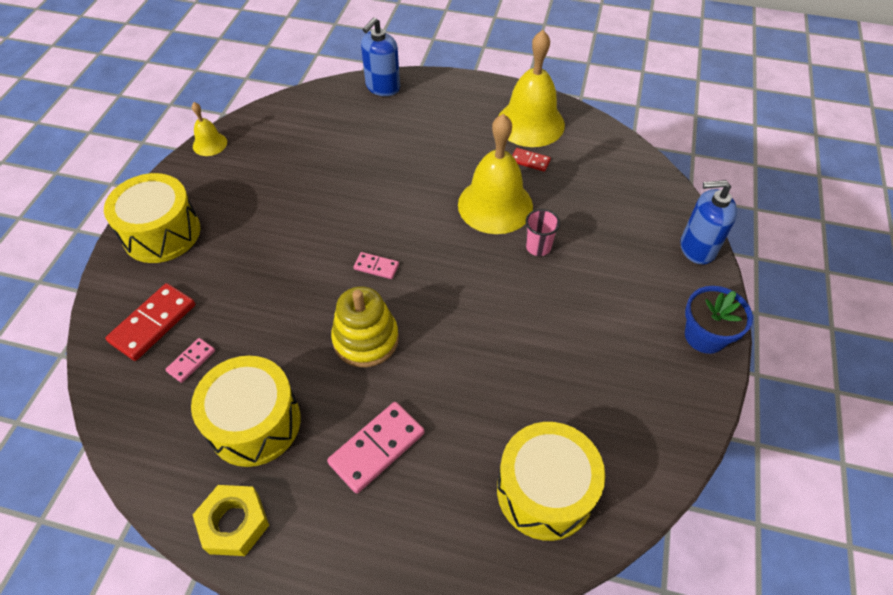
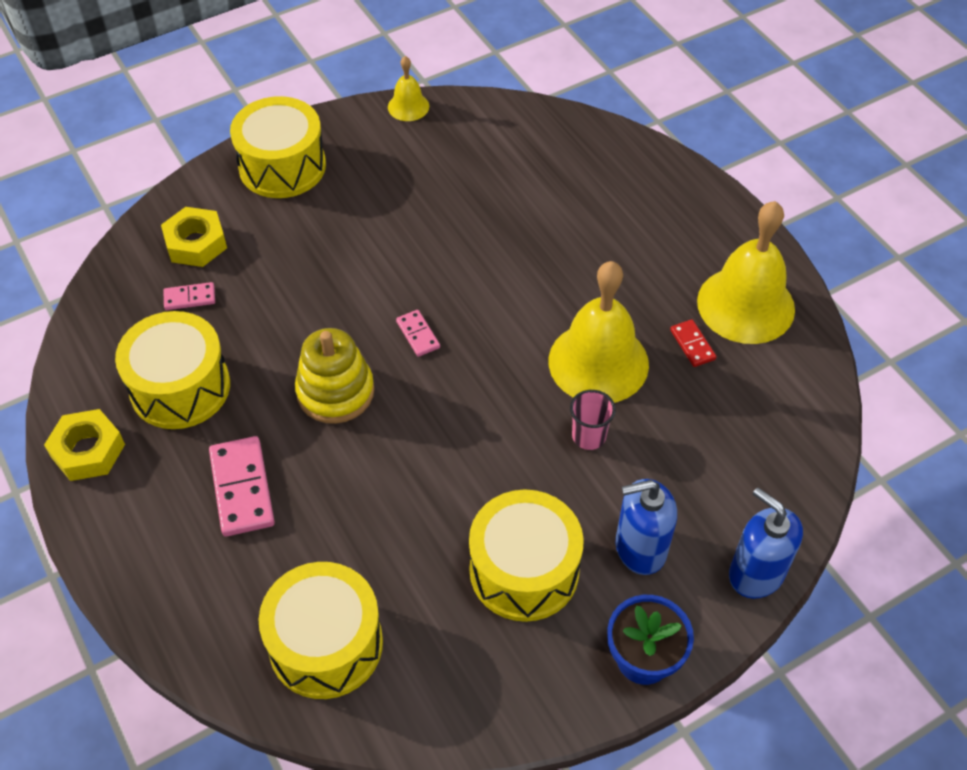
camera: 45 degrees right, 0 degrees up
red domino [106,283,195,361] -> yellow nut [161,207,227,267]
pink domino [327,402,425,494] -> pink domino turned 75 degrees clockwise [209,436,275,537]
blue soap dispenser [361,18,400,96] -> blue soap dispenser moved to [616,479,677,575]
none -> yellow drum [469,489,584,622]

